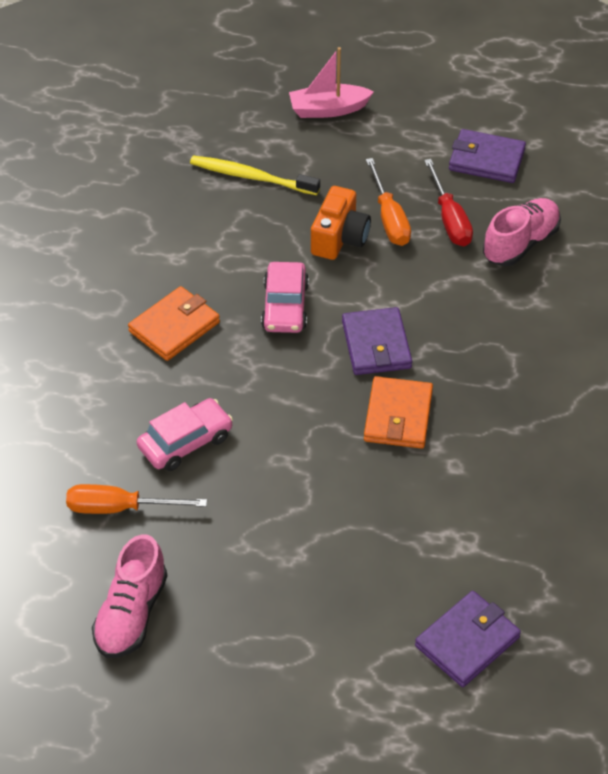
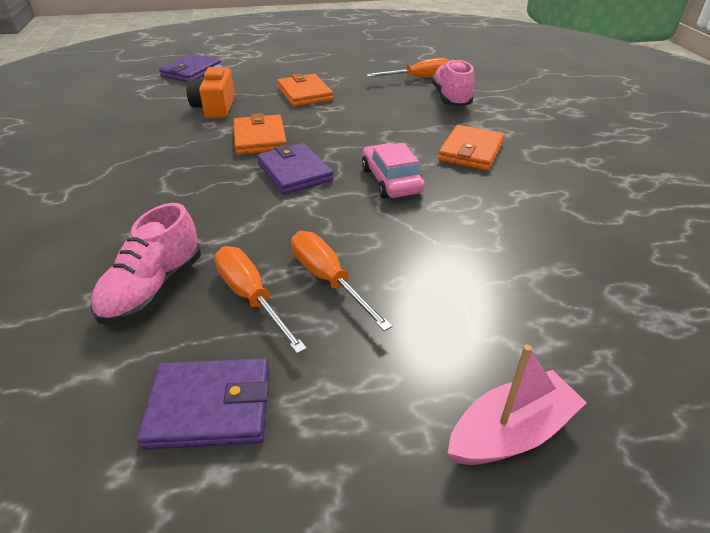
camera: 160 degrees right, 10 degrees down
pink shoe [92,534,167,658] -> pink shoe moved to [432,59,474,107]
pink car [137,398,233,471] -> none
yellow toothbrush [190,156,320,195] -> none
orange camera [311,186,371,260] -> orange camera moved to [187,65,235,118]
red screwdriver [424,159,473,246] -> orange screwdriver [214,246,307,354]
none -> orange wallet [277,73,333,107]

